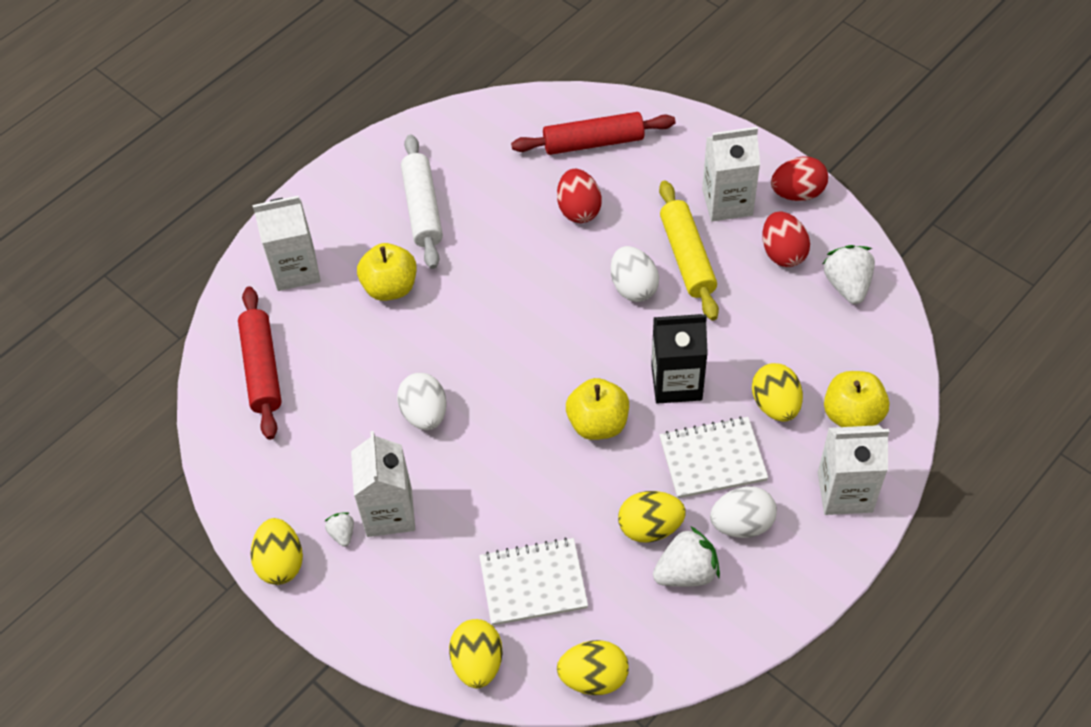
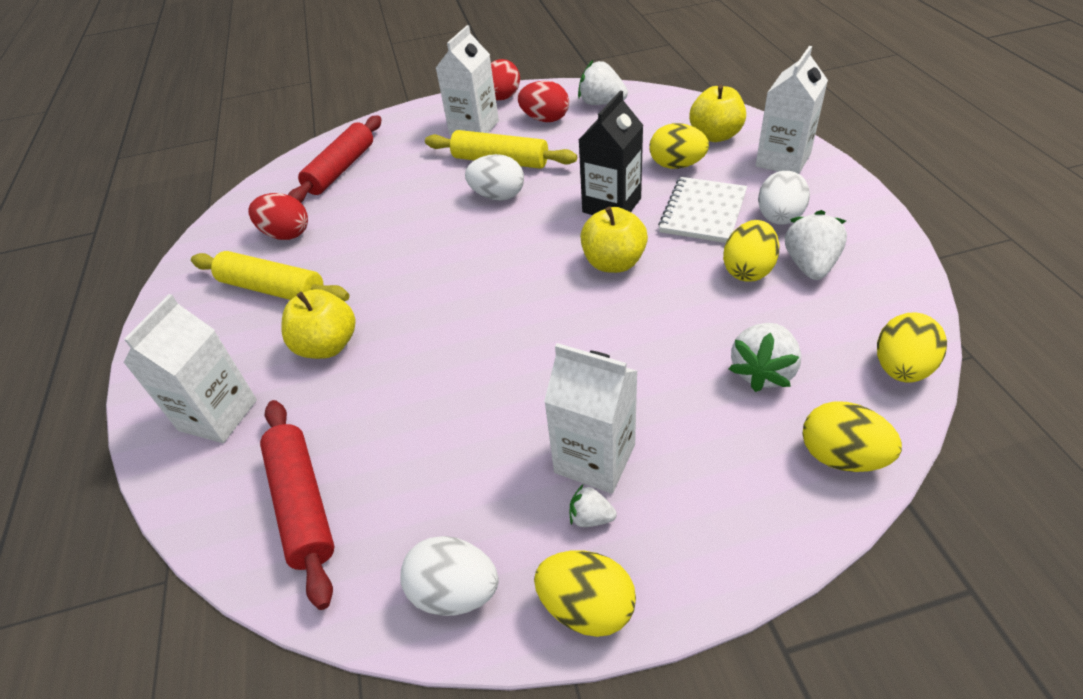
camera: 55 degrees left, 10 degrees down
red rolling pin [238,287,282,440] -> red rolling pin turned 45 degrees clockwise [260,400,335,610]
white egg [397,373,447,430] -> white egg moved to [400,536,499,616]
white rolling pin [401,134,443,269] -> yellow rolling pin [191,251,349,301]
white notebook [479,538,588,625] -> white strawberry [729,323,802,392]
red egg [557,169,601,223] -> red egg moved to [248,193,308,240]

